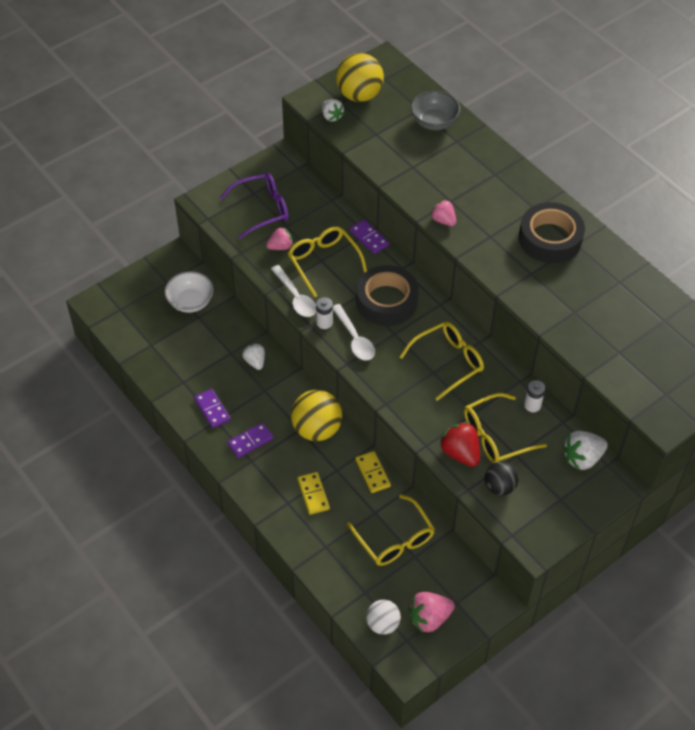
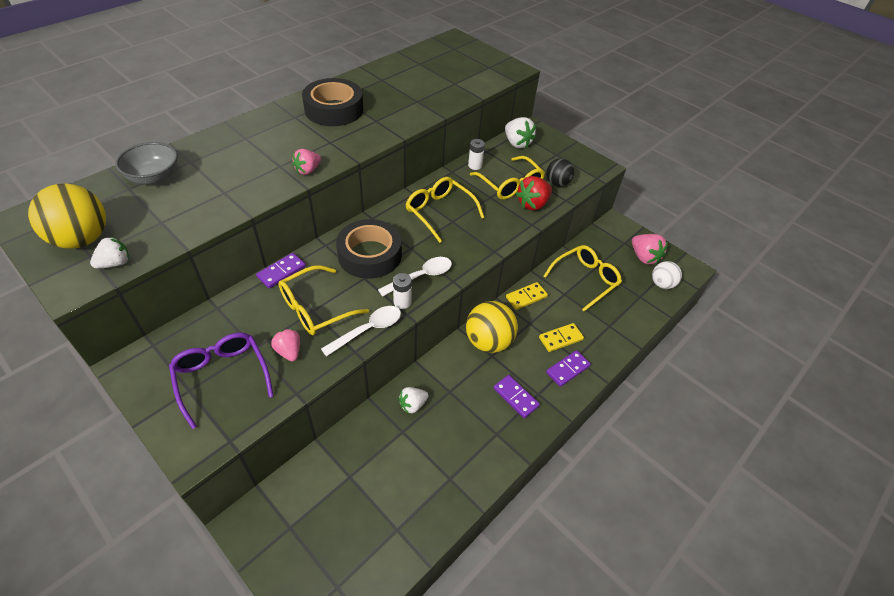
camera: 100 degrees left, 5 degrees down
white bowl [165,271,214,313] -> none
purple domino [194,389,231,428] -> purple domino moved to [546,350,591,387]

